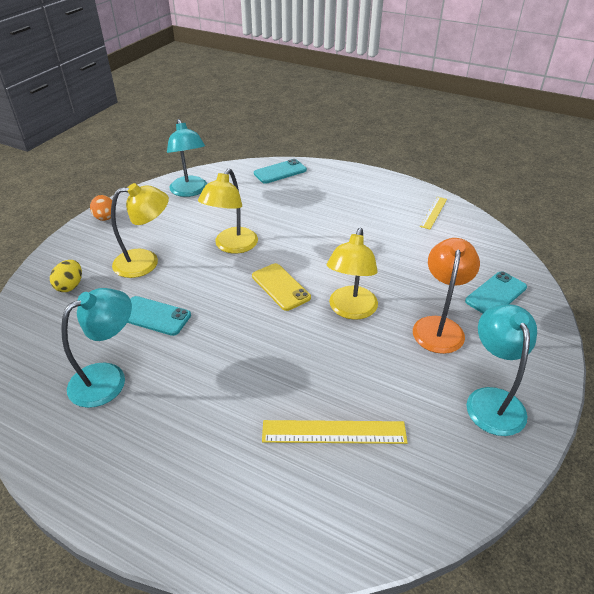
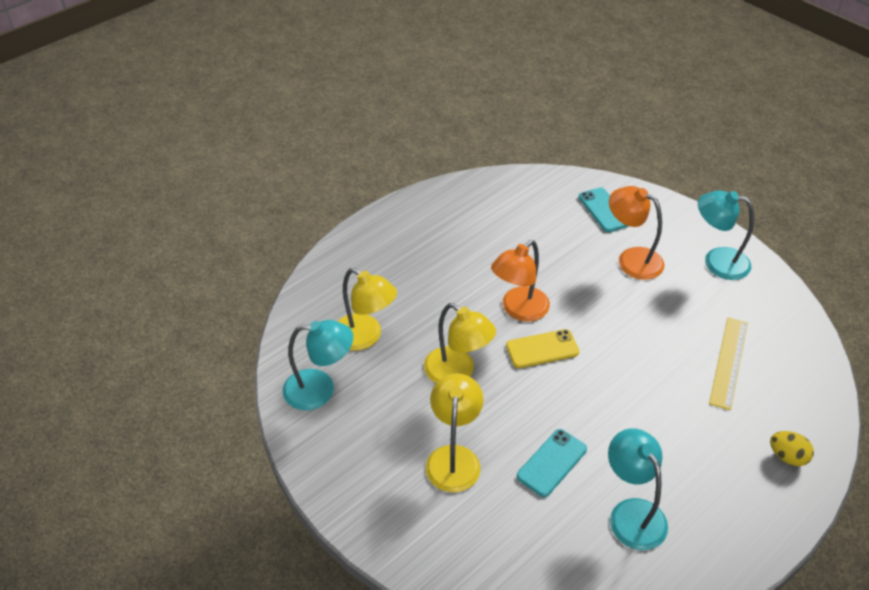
camera: 70 degrees left, 5 degrees up
yellow egg [50,260,82,292] -> yellow egg moved to [770,431,814,466]
orange egg [90,195,112,221] -> none
turquoise phone [254,159,307,184] -> none
yellow lamp [327,228,378,320] -> yellow lamp moved to [337,268,397,350]
yellow ruler [420,197,447,229] -> none
none -> orange lamp [491,240,550,322]

